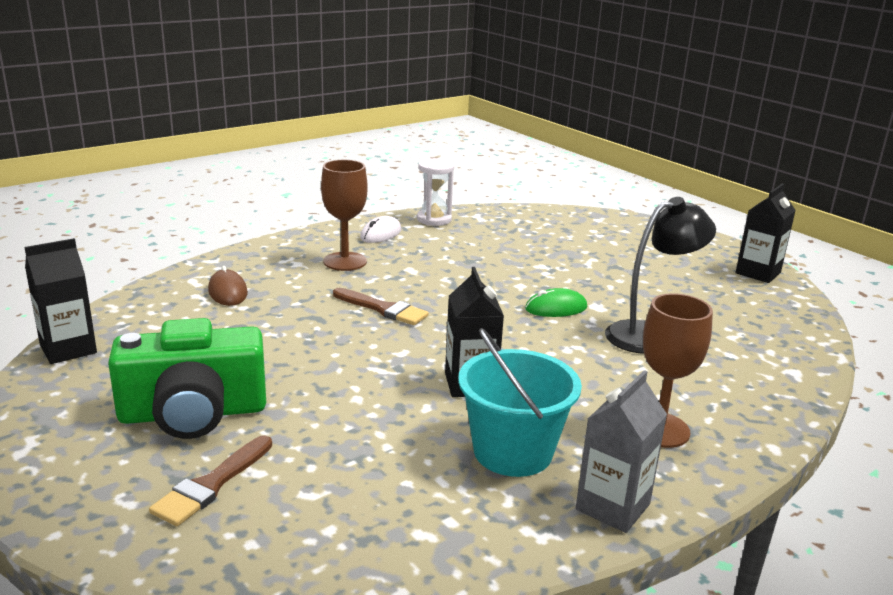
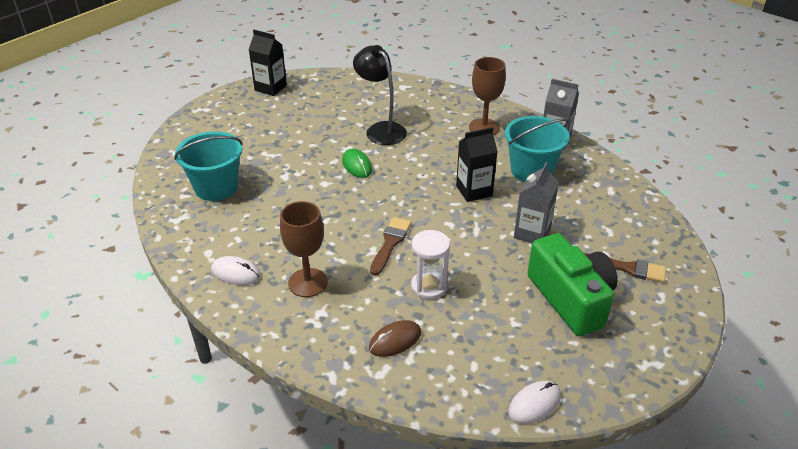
camera: 100 degrees left, 15 degrees up
black carton [24,238,97,364] -> white mouse [508,381,561,424]
white hourglass [417,158,454,226] -> white hourglass moved to [411,230,450,300]
none -> turquoise bucket [174,131,243,201]
none -> grey carton [514,162,559,243]

